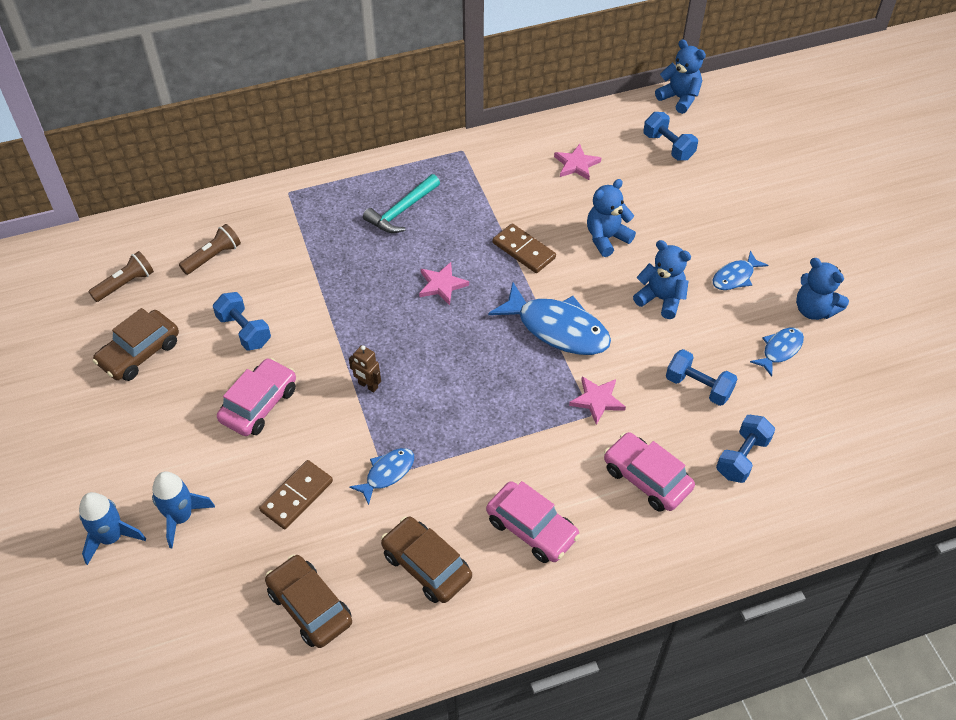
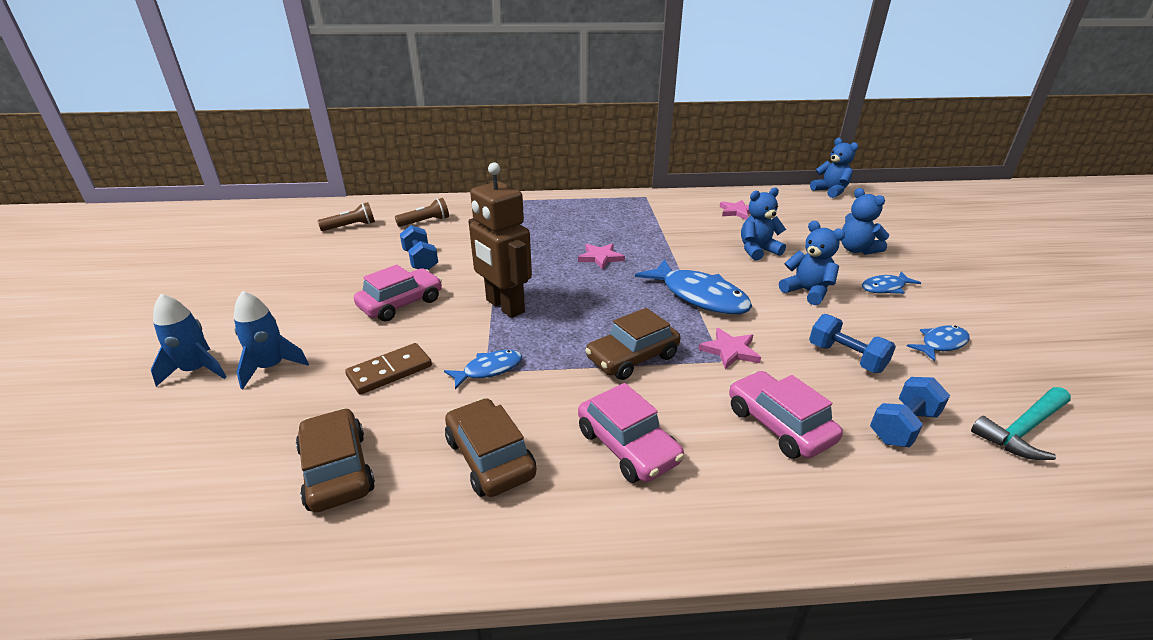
camera: 15 degrees right, 20 degrees down
brown car [93,308,179,381] -> brown car moved to [585,308,681,380]
brown robot [349,345,381,392] -> brown robot [468,162,532,318], size x2.31
turquoise hammer [363,174,440,233] -> turquoise hammer moved to [971,387,1071,460]
brown domino [493,223,556,273] -> none
blue dumbbell [643,112,698,160] -> none
blue teddy bear [796,258,849,320] -> blue teddy bear moved to [841,188,889,255]

